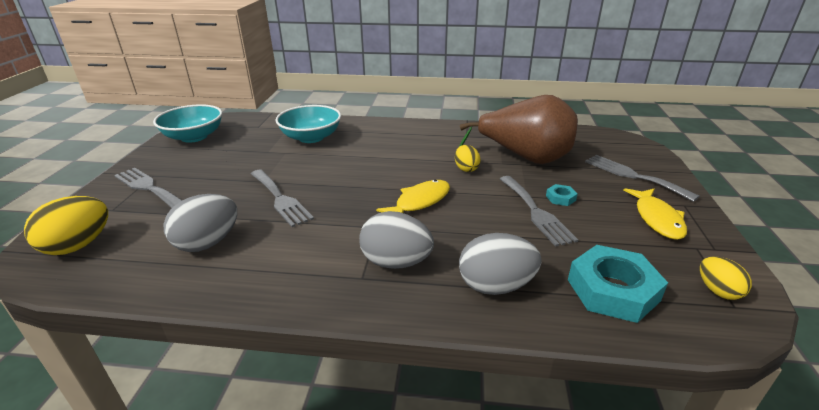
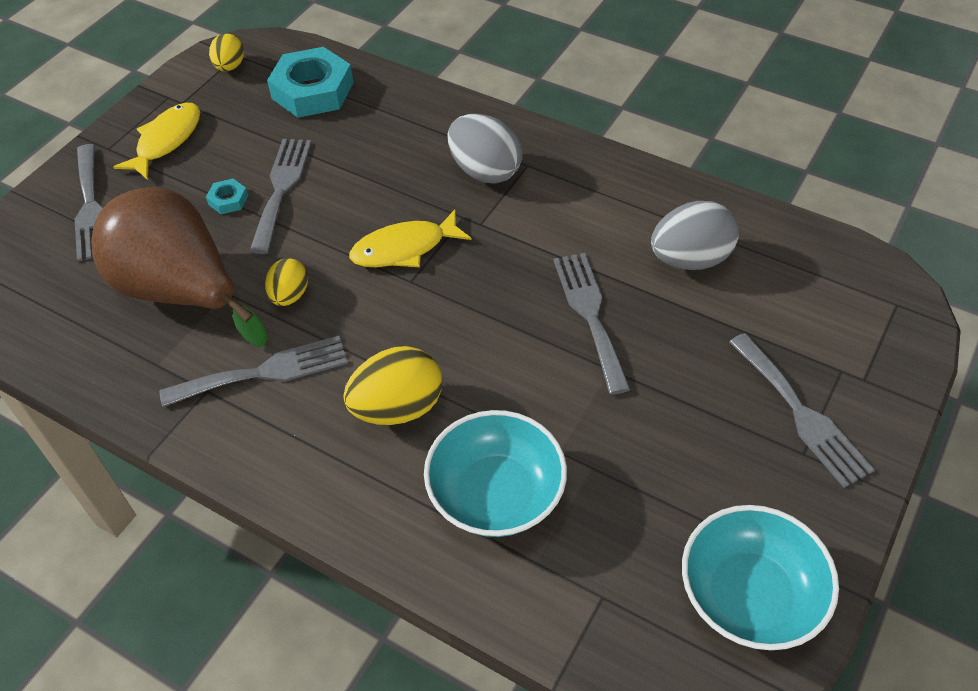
camera: 155 degrees left, 20 degrees up
yellow egg [24,196,108,255] -> yellow egg moved to [343,346,442,425]
grey egg [459,233,542,295] -> none
none -> grey fork [159,336,348,407]

